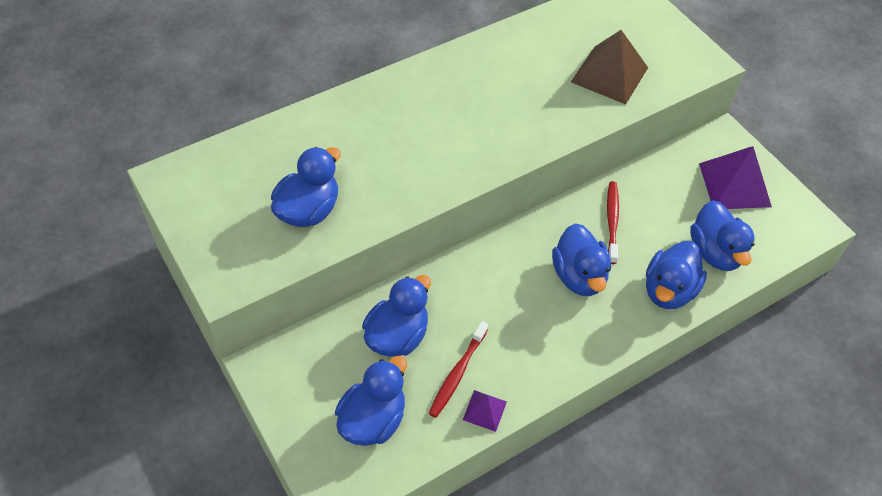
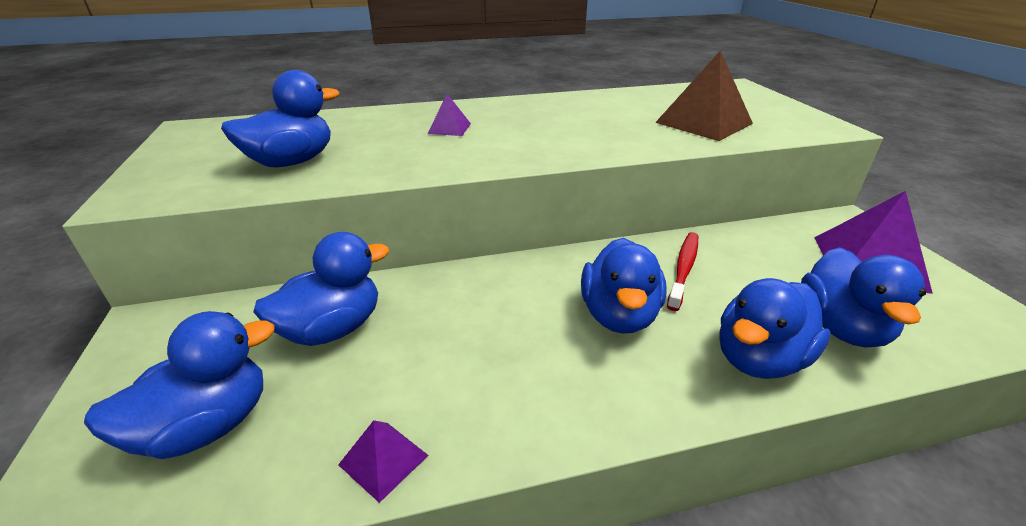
camera: 20 degrees right, 20 degrees down
red toothbrush [428,321,488,418] -> none
none -> purple pyramid [428,94,471,136]

